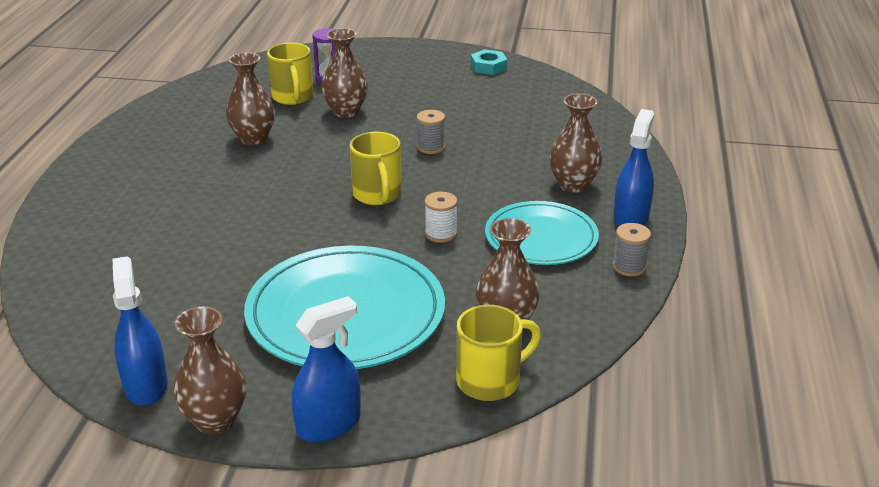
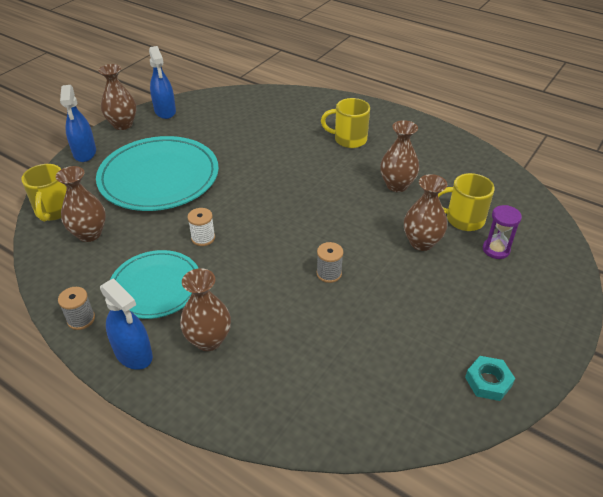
camera: 115 degrees right, 10 degrees up
blue spray bottle [113,256,168,406] -> blue spray bottle turned 60 degrees clockwise [149,46,176,119]
yellow mug [350,132,402,205] -> yellow mug moved to [321,98,370,148]

